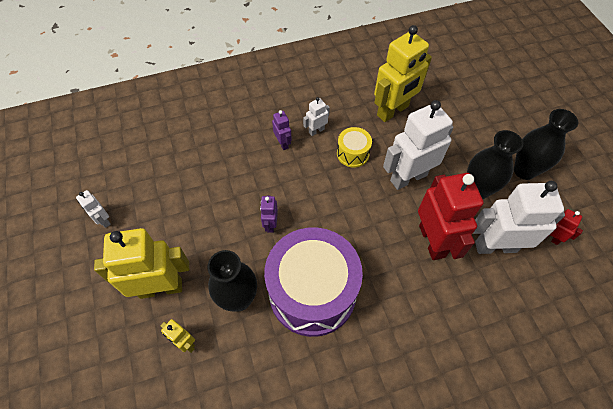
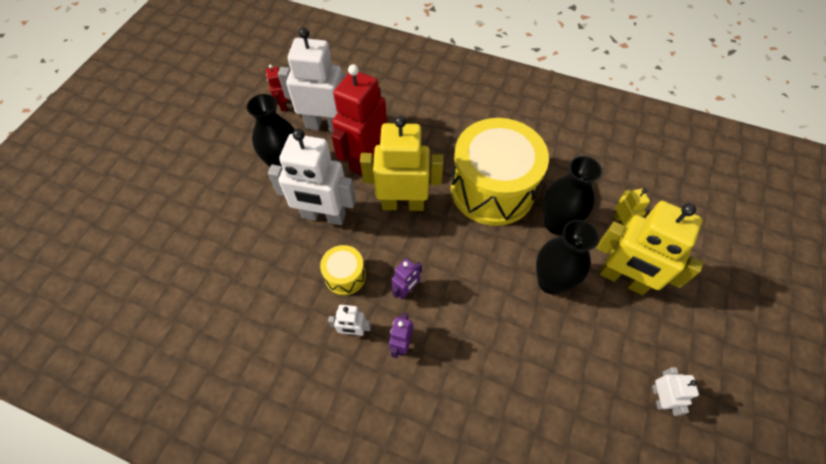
camera: 140 degrees left, 0 degrees up
purple robot [260,196,278,233] -> purple robot moved to [392,258,422,300]
purple drum [264,228,363,337] -> yellow drum [451,118,549,226]
yellow robot [374,25,432,122] -> yellow robot moved to [360,116,444,211]
white robot [474,181,565,254] -> white robot turned 150 degrees clockwise [278,28,347,132]
black vase [514,109,578,180] -> black vase moved to [536,220,599,294]

